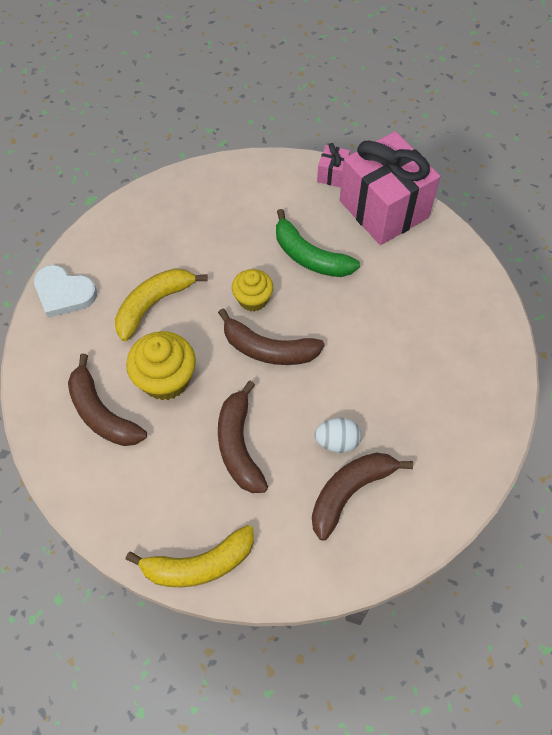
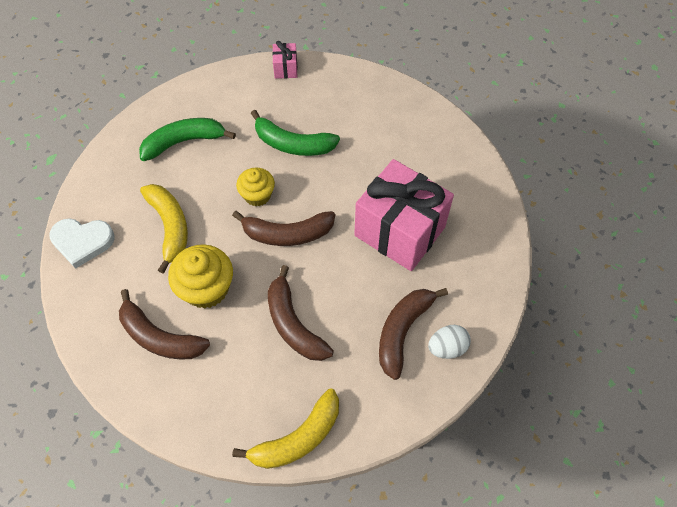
camera: 20 degrees left, 0 degrees up
yellow banana [115,268,208,341] -> yellow banana turned 135 degrees clockwise [140,184,188,273]
white egg [314,418,361,453] -> white egg moved to [428,325,471,359]
pink gift [340,131,440,245] -> pink gift moved to [354,159,454,271]
none -> green banana [139,118,236,161]

